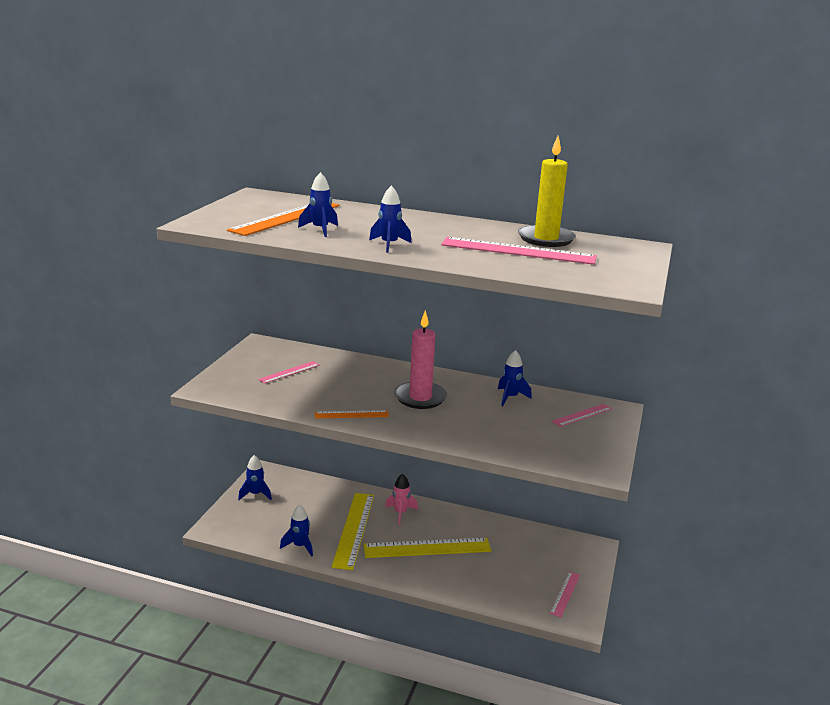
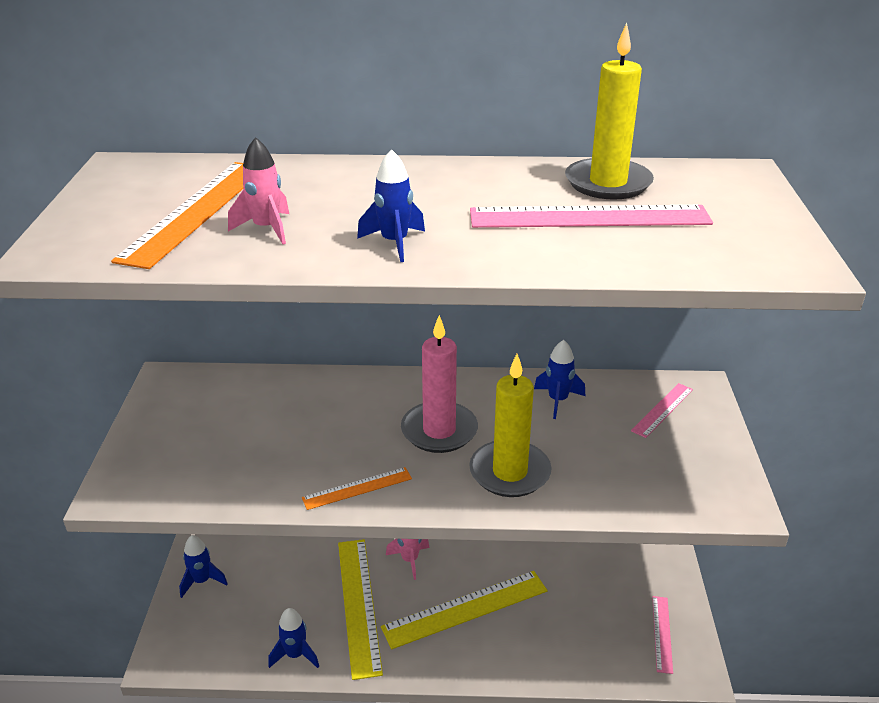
camera: 15 degrees left, 10 degrees up
pink ruler [258,361,320,384] -> none
blue rocket [298,172,338,237] -> pink rocket [228,137,289,245]
none -> yellow candle [469,354,552,497]

